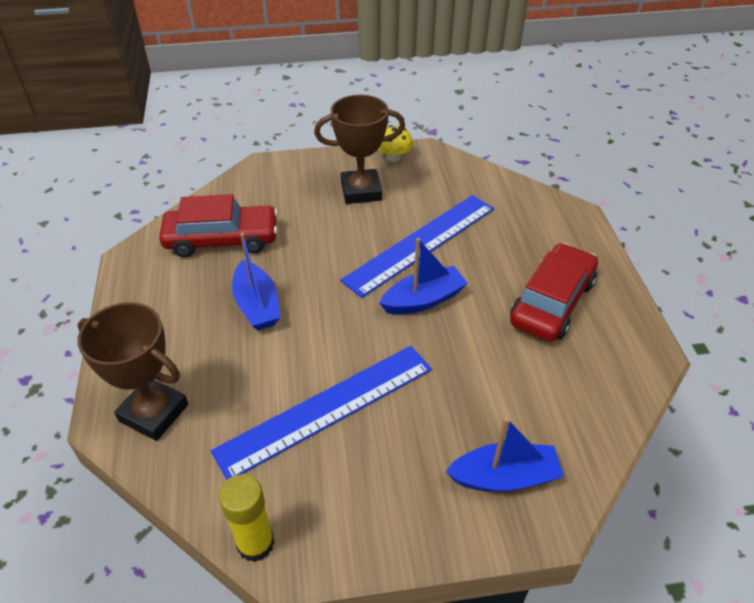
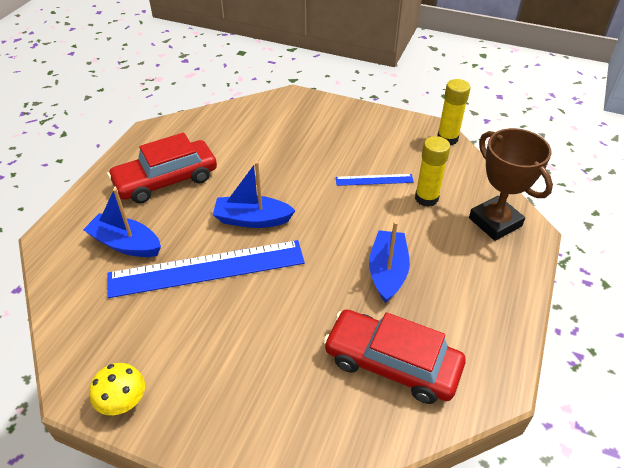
camera: 150 degrees left, 0 degrees up
blue ruler [211,346,432,480] -> blue ruler [336,174,414,186], size x0.46
brown trophy [314,95,405,204] -> none
blue boat [446,417,564,492] -> blue boat moved to [83,188,161,257]
none -> yellow glue stick [415,136,450,207]

